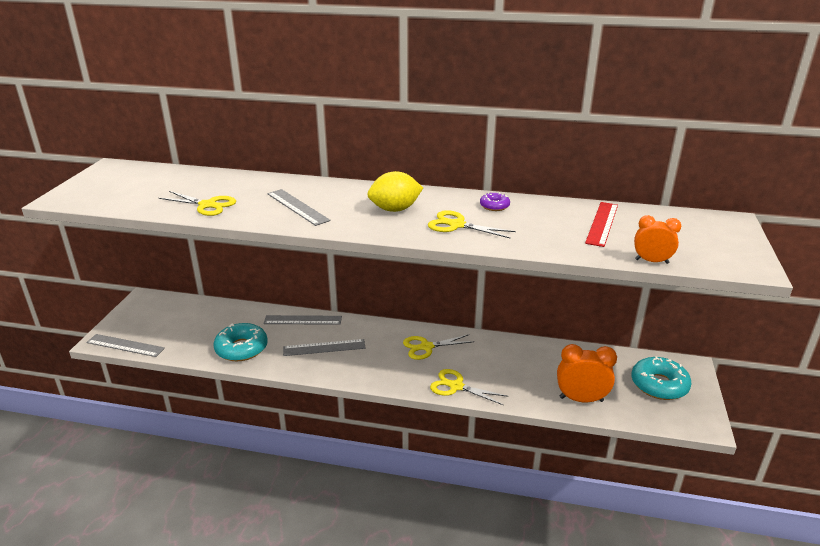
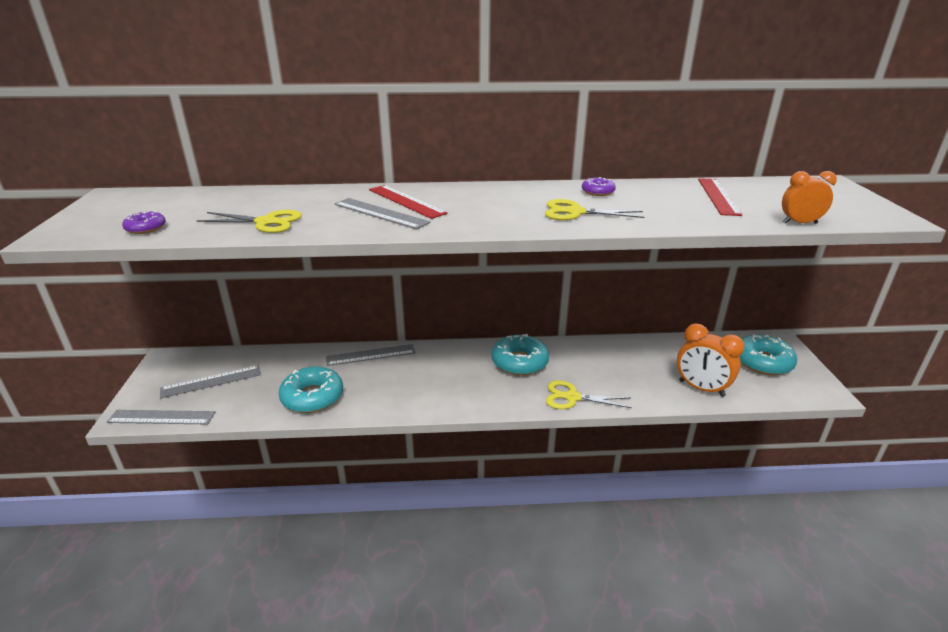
camera: 15 degrees left, 0 degrees up
grey ruler [283,339,365,356] -> grey ruler moved to [160,365,261,398]
yellow lemon [368,171,423,212] -> none
yellow scissors [403,334,474,360] -> turquoise donut [492,334,549,376]
orange clock [557,344,617,402] -> orange clock turned 135 degrees counterclockwise [677,323,745,397]
none -> purple donut [122,211,166,234]
none -> red ruler [369,185,448,219]

